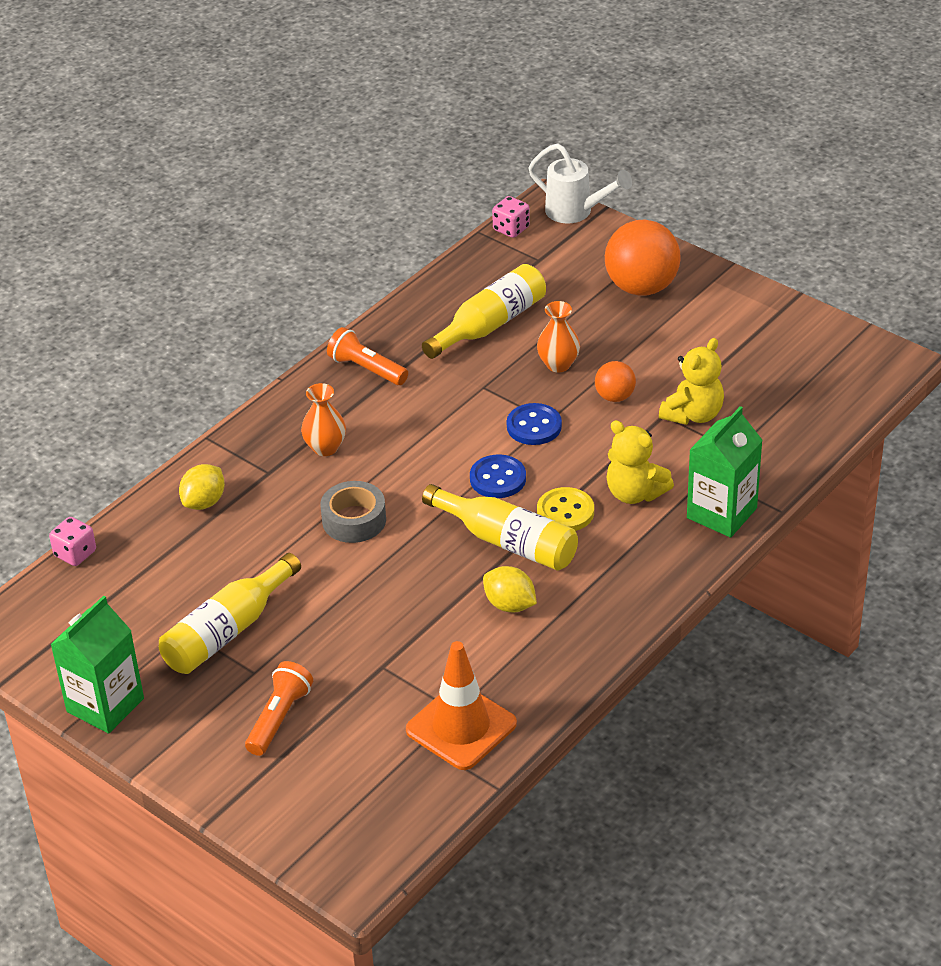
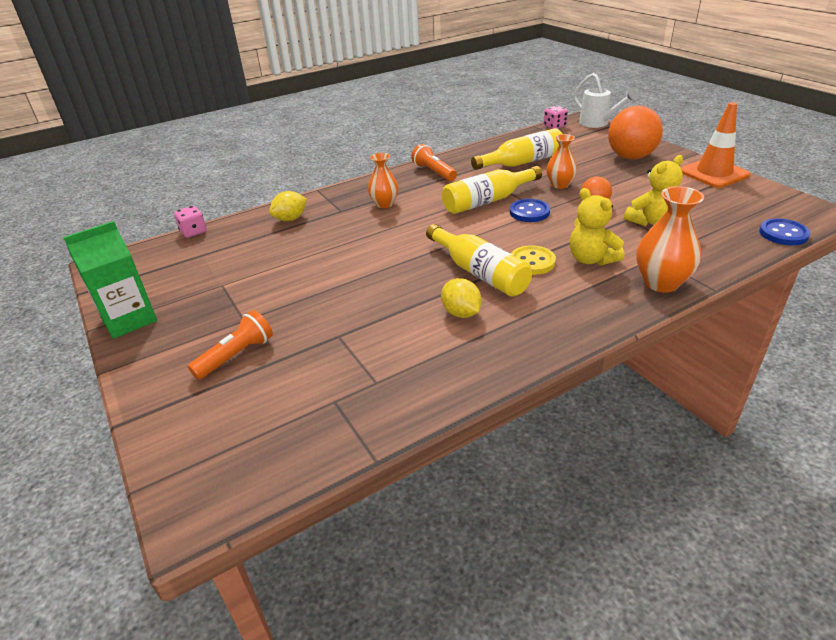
camera: 20 degrees right, 5 degrees down
yellow bottle [159,553,301,674] -> yellow bottle moved to [442,166,542,214]
grey tape [320,481,386,543] -> none
orange traffic cone [406,641,517,770] -> orange traffic cone moved to [681,102,750,188]
blue button [470,455,526,498] -> blue button moved to [759,218,810,245]
green carton [687,406,763,538] -> orange vase [636,186,704,292]

